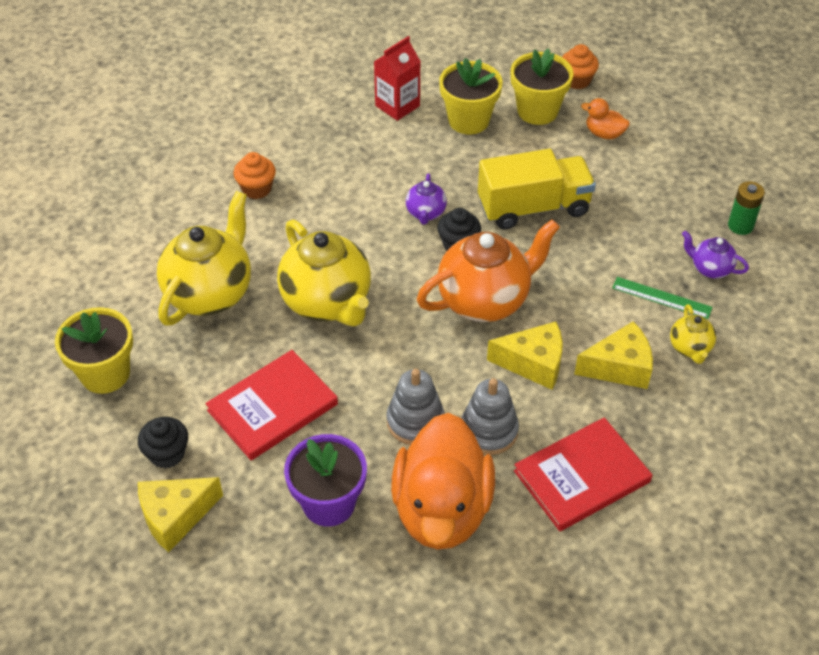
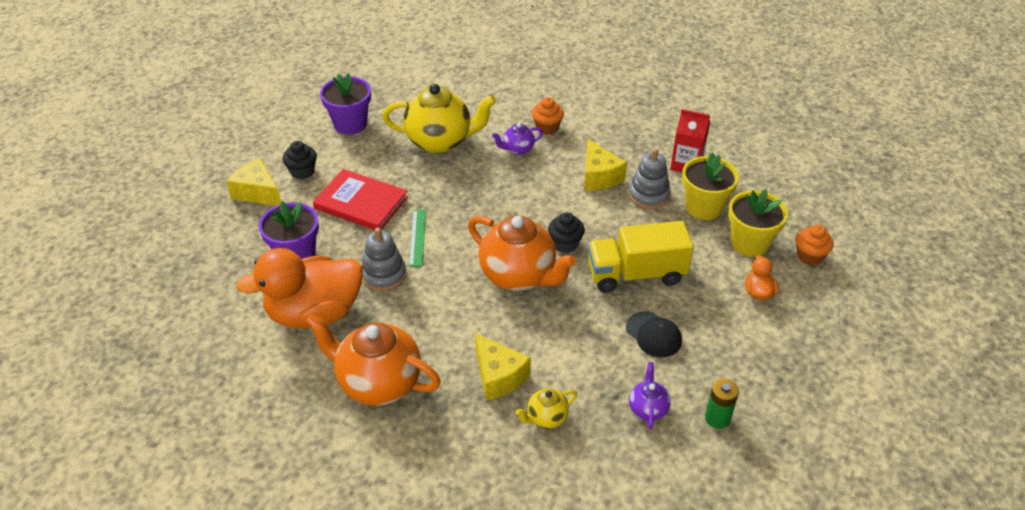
camera: 65 degrees right, 5 degrees down
yellow flower pot [55,307,133,394] -> purple flower pot [320,73,371,135]
yellow teapot [277,220,371,326] -> none
purple teapot [406,174,447,225] -> purple teapot moved to [492,123,543,155]
grey stacking toy [461,378,519,455] -> grey stacking toy moved to [629,148,671,209]
yellow truck [478,149,596,230] -> yellow truck turned 120 degrees clockwise [588,221,694,293]
yellow cheese [487,322,562,390] -> yellow cheese moved to [584,139,627,190]
red book [514,418,652,531] -> orange teapot [306,314,441,406]
green ruler [612,277,713,319] -> green ruler moved to [409,210,426,267]
none -> black cap [626,311,682,357]

